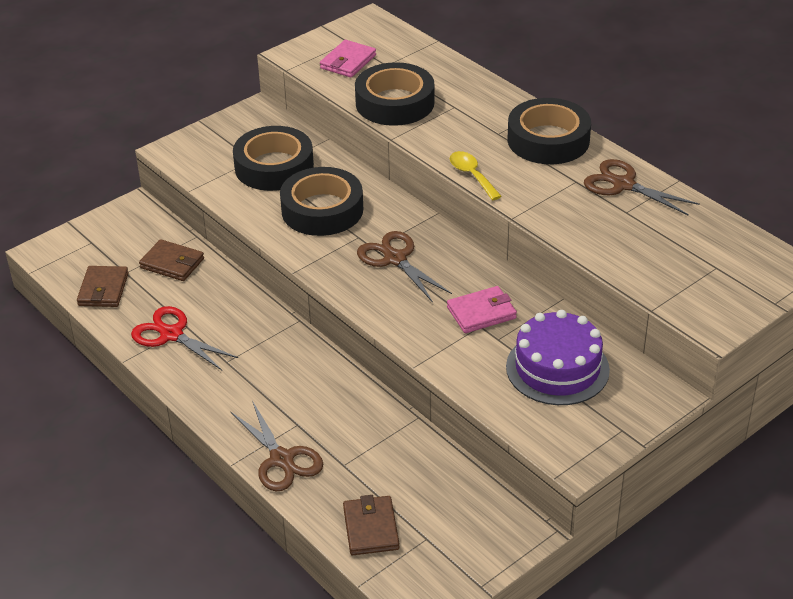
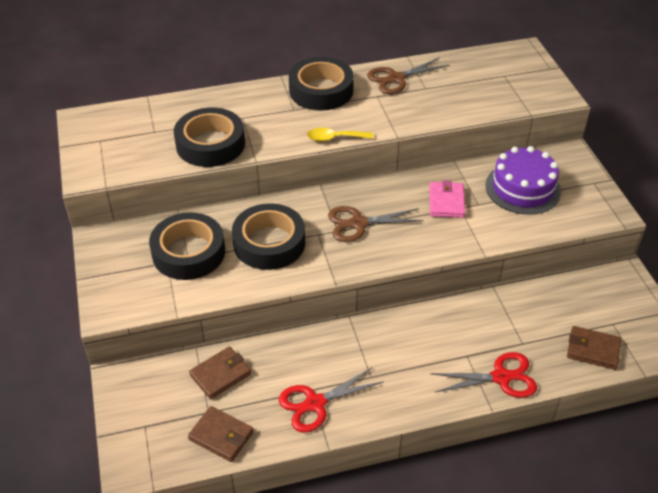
camera: 65 degrees left, 5 degrees up
brown scissors [231,402,323,492] -> red scissors [430,352,537,398]
pink wallet [320,40,376,77] -> none

